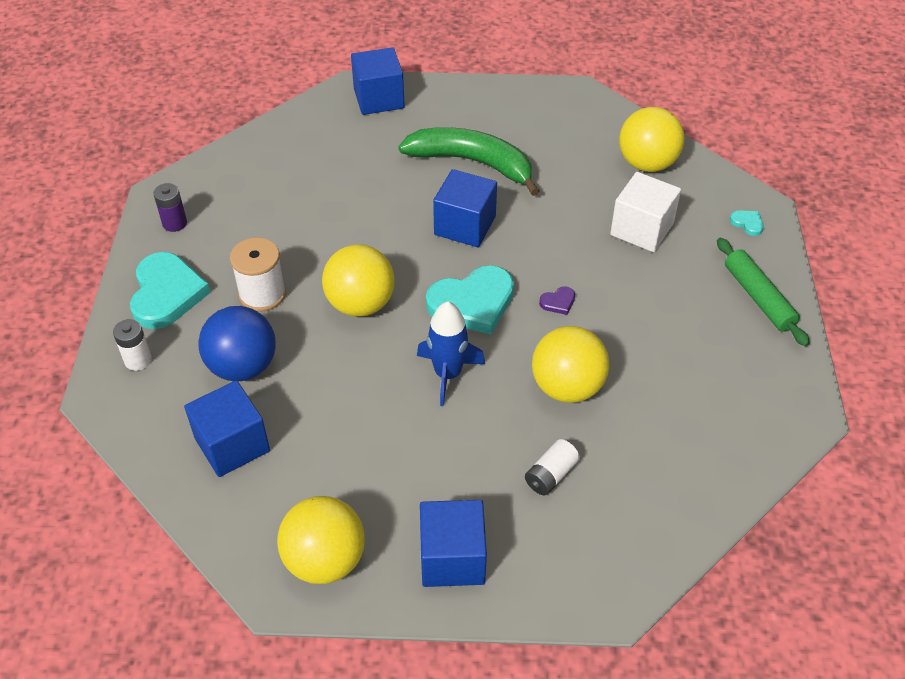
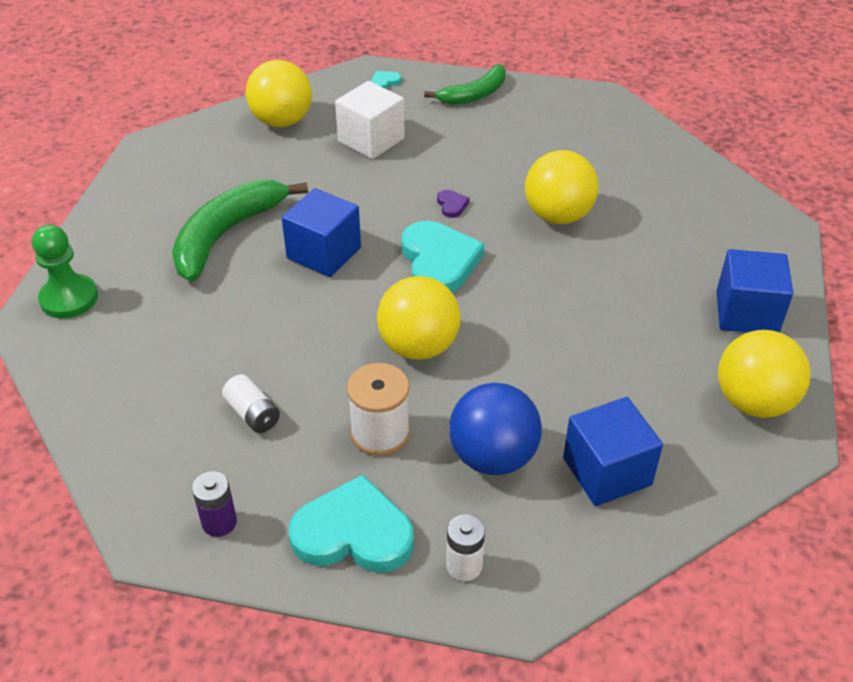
camera: 80 degrees left, 5 degrees down
blue cube [351,47,405,115] -> green pawn [32,225,98,319]
blue rocket [417,302,485,406] -> none
white battery [525,439,580,495] -> white battery moved to [222,374,280,433]
green rolling pin [717,238,810,346] -> green banana [424,64,506,105]

